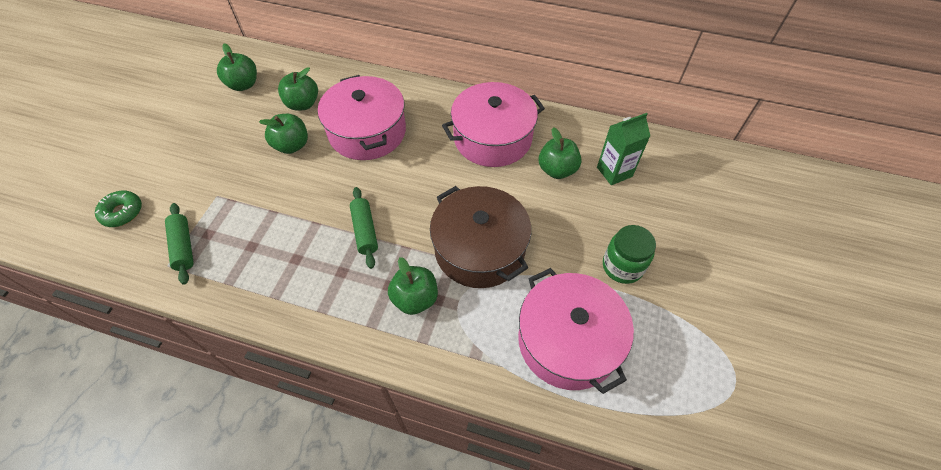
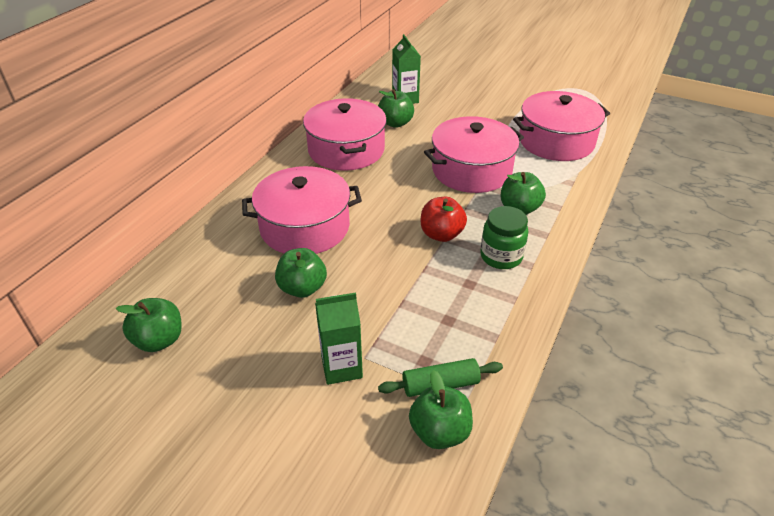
camera: 80 degrees left, 15 degrees down
green donut [95,191,142,227] -> none
green apple [278,67,318,111] -> green apple moved to [409,370,473,449]
green rolling pin [350,187,378,269] -> red apple [421,197,467,242]
brown pot [430,186,531,288] -> pink pot [424,116,524,193]
green jar [603,225,656,284] -> green jar moved to [480,206,529,269]
none -> green carton [315,292,363,385]

